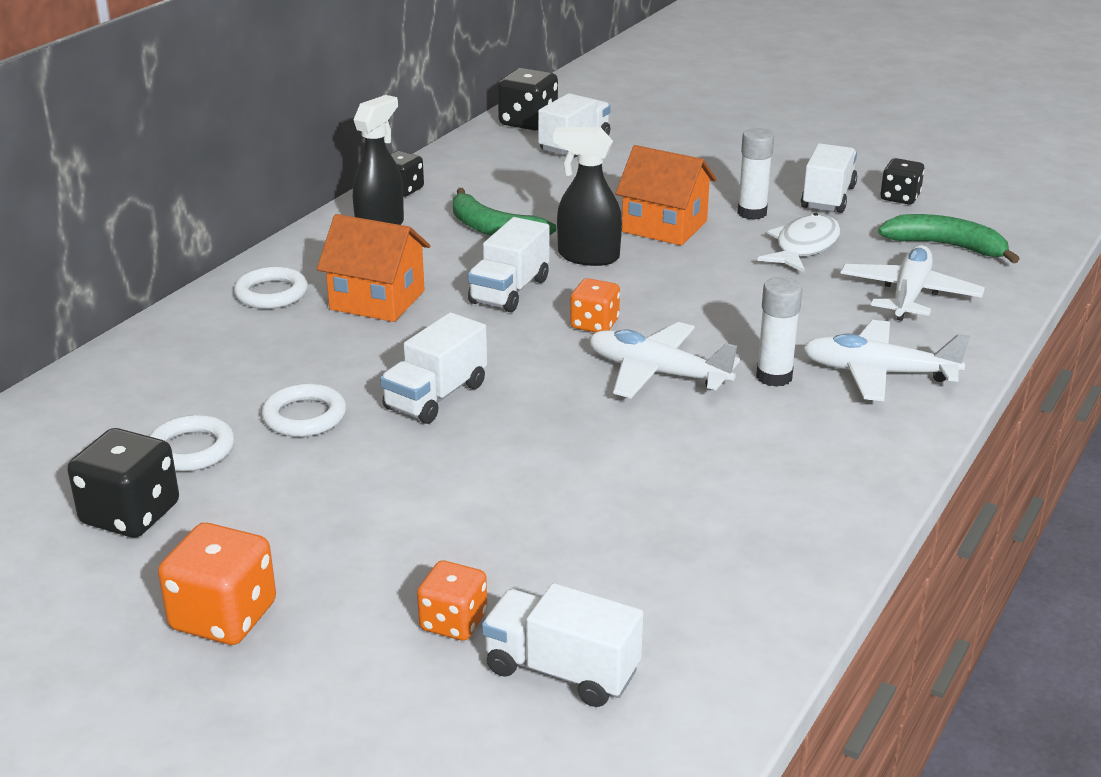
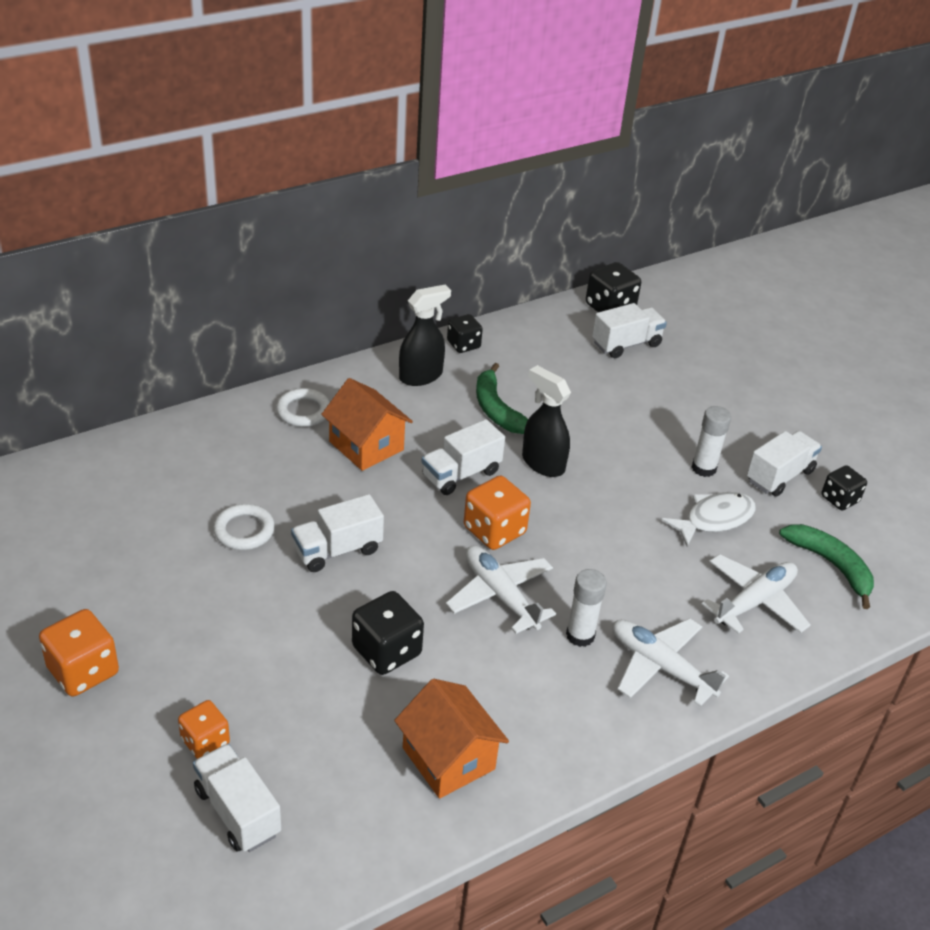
camera: 25 degrees right, 10 degrees up
black dice [67,428,179,537] -> black dice moved to [352,591,424,675]
white ring [149,415,235,472] -> none
orange dice [570,278,620,333] -> orange dice [464,476,531,550], size x1.54
orange house [615,145,717,246] -> orange house moved to [394,679,509,799]

